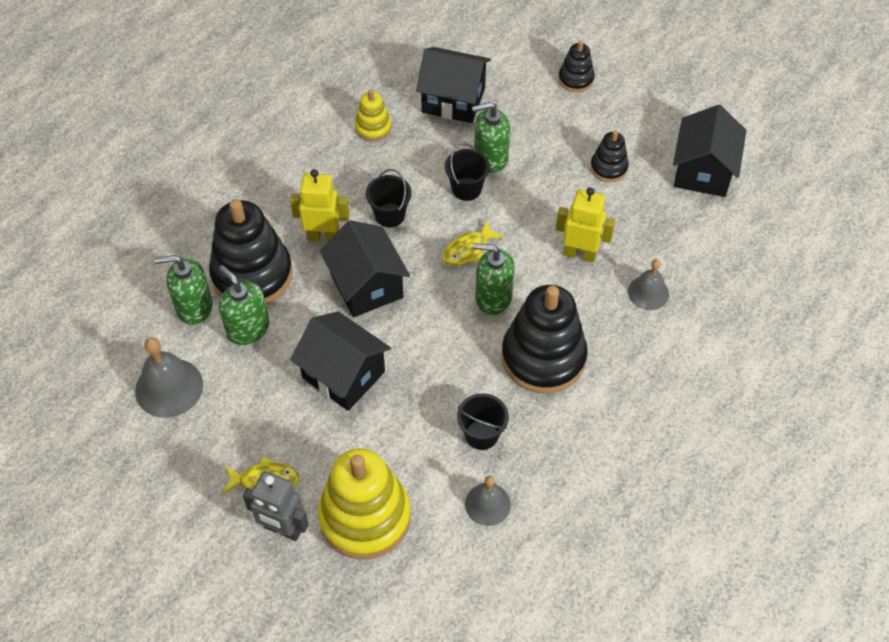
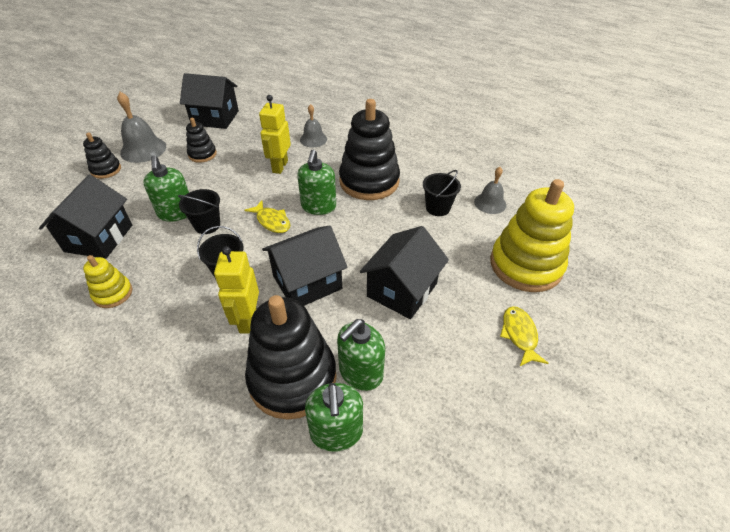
camera: 95 degrees left, 10 degrees down
grey bell [135,337,203,418] -> grey bell moved to [117,92,166,163]
grey robot [243,471,309,541] -> none

